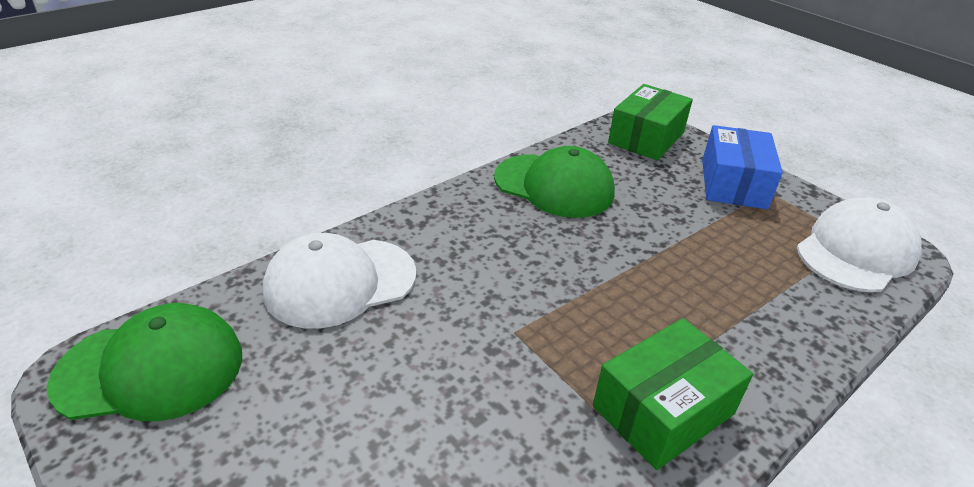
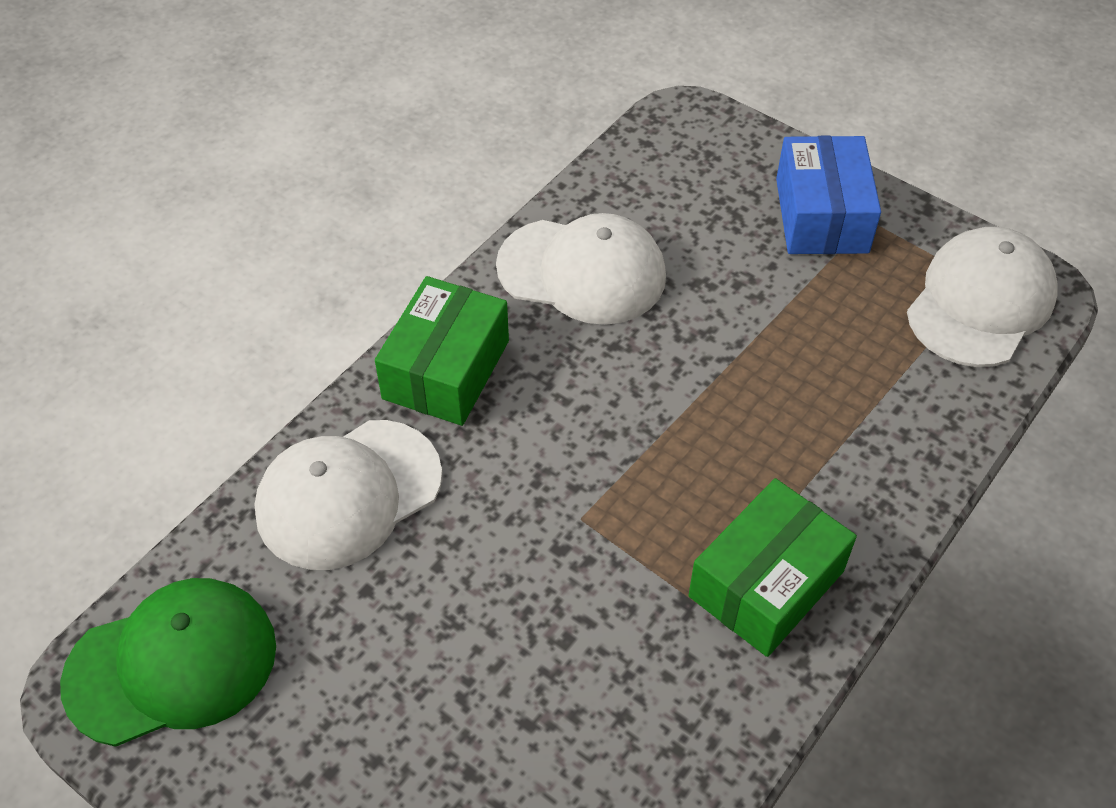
camera: 10 degrees left, 15 degrees up
green cap [494,146,615,218] -> white cap [496,213,666,325]
green box [608,84,693,160] -> green box moved to [375,276,509,426]

